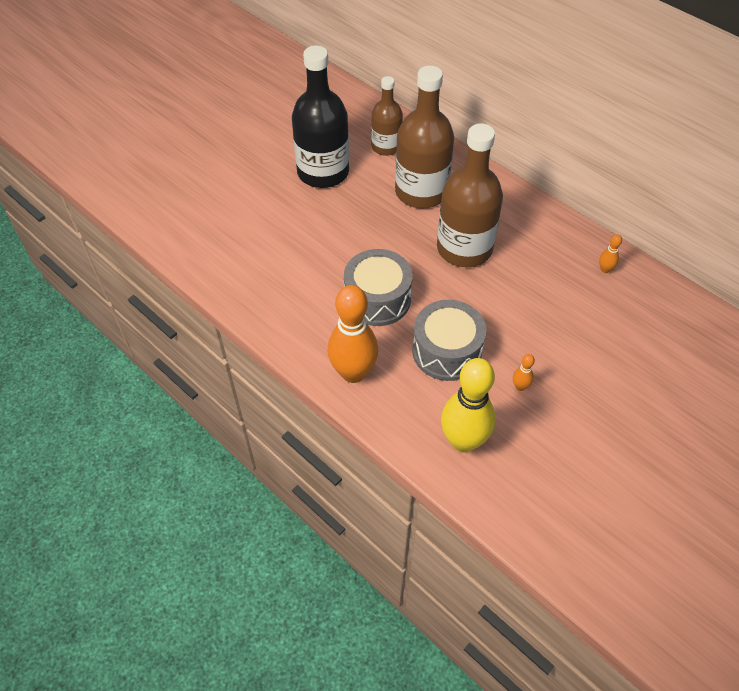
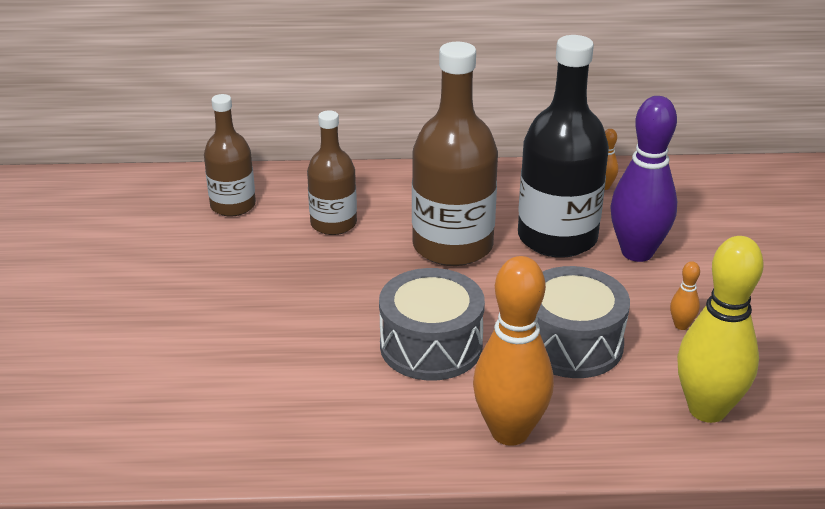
camera: 45 degrees left, 20 degrees down
black bottle [292,46,349,188] -> black bottle moved to [518,35,609,258]
brown bottle [395,66,454,208] -> brown bottle [307,110,357,235], size x0.59
none -> purple bowling pin [610,96,677,262]

